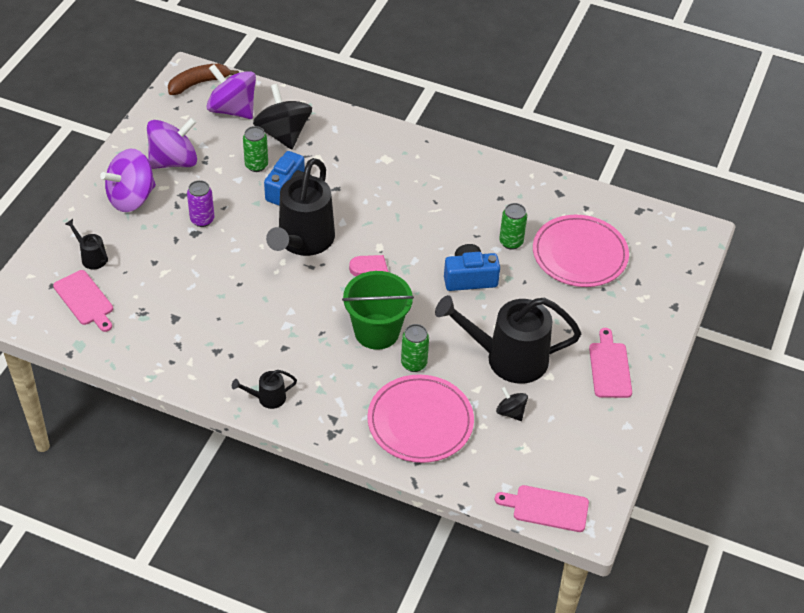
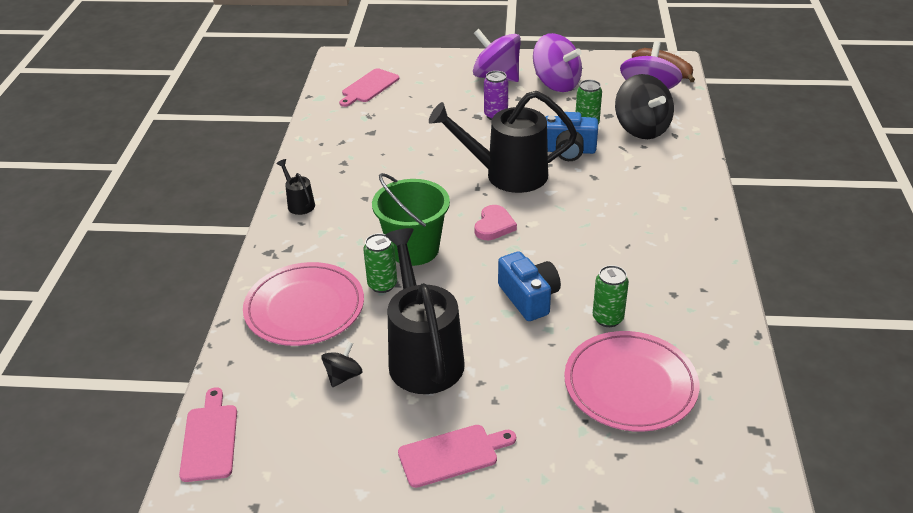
camera: 75 degrees right, 10 degrees down
black watering can [65,219,108,269] -> none
black spinning top [253,84,312,149] -> black spinning top turned 105 degrees clockwise [615,74,674,139]

